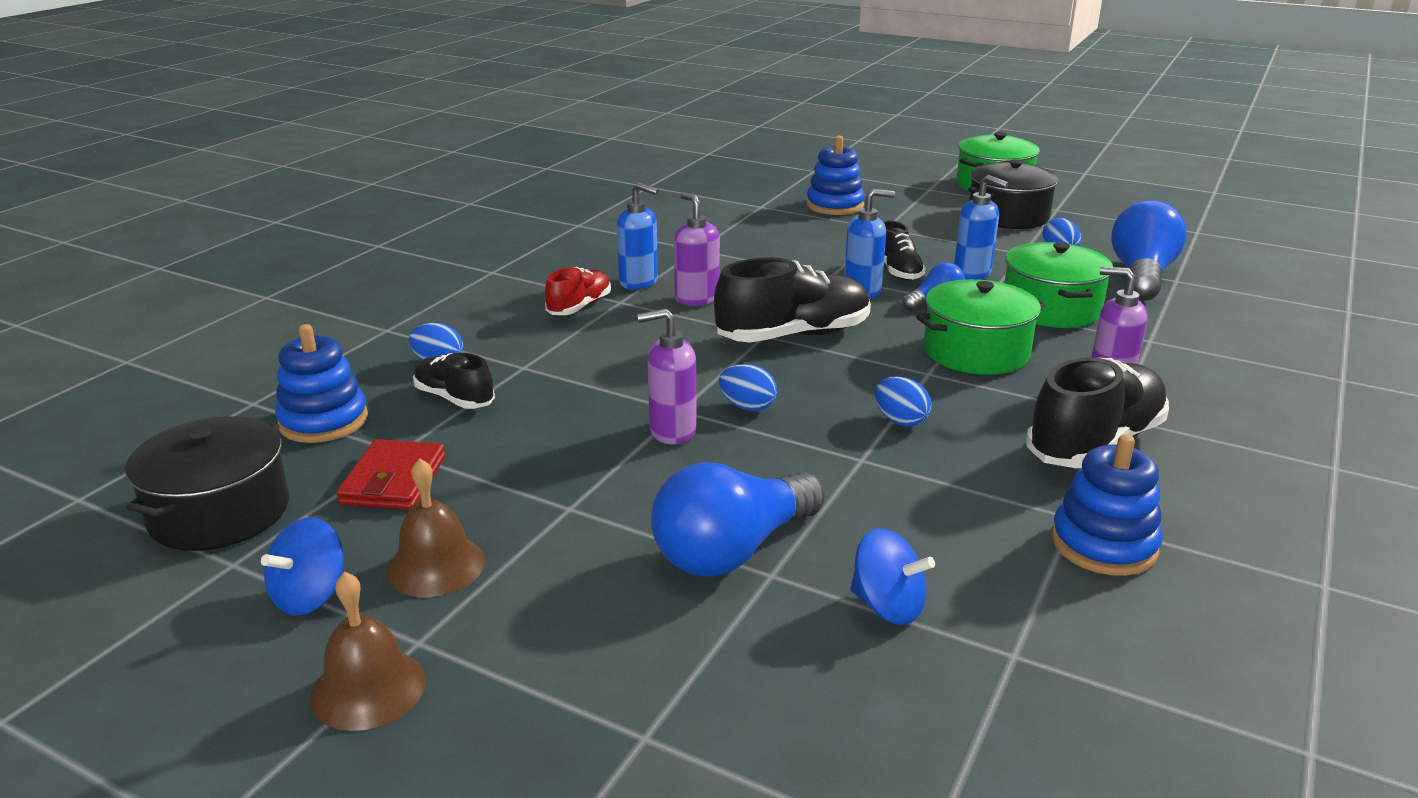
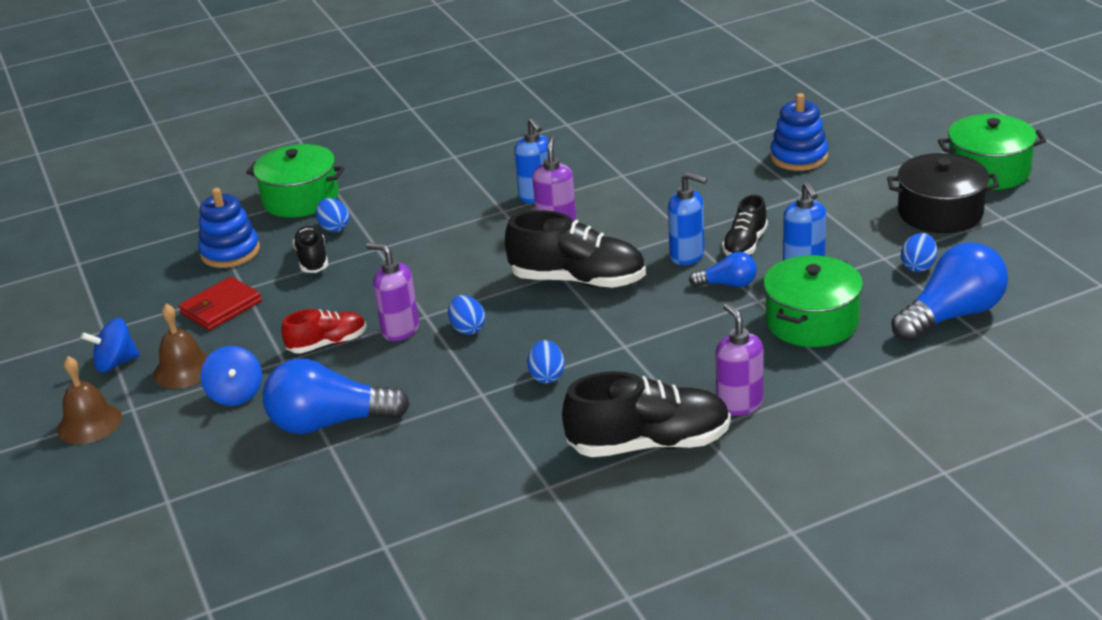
camera: 40 degrees right, 5 degrees up
black pot [125,416,289,551] -> none
red shoe [545,267,611,315] -> red shoe moved to [282,309,366,354]
blue spinning top [850,528,935,625] -> blue spinning top moved to [200,346,262,406]
green pot [917,279,1046,375] -> green pot moved to [246,144,345,218]
blue stacking toy [1051,434,1163,576] -> none

